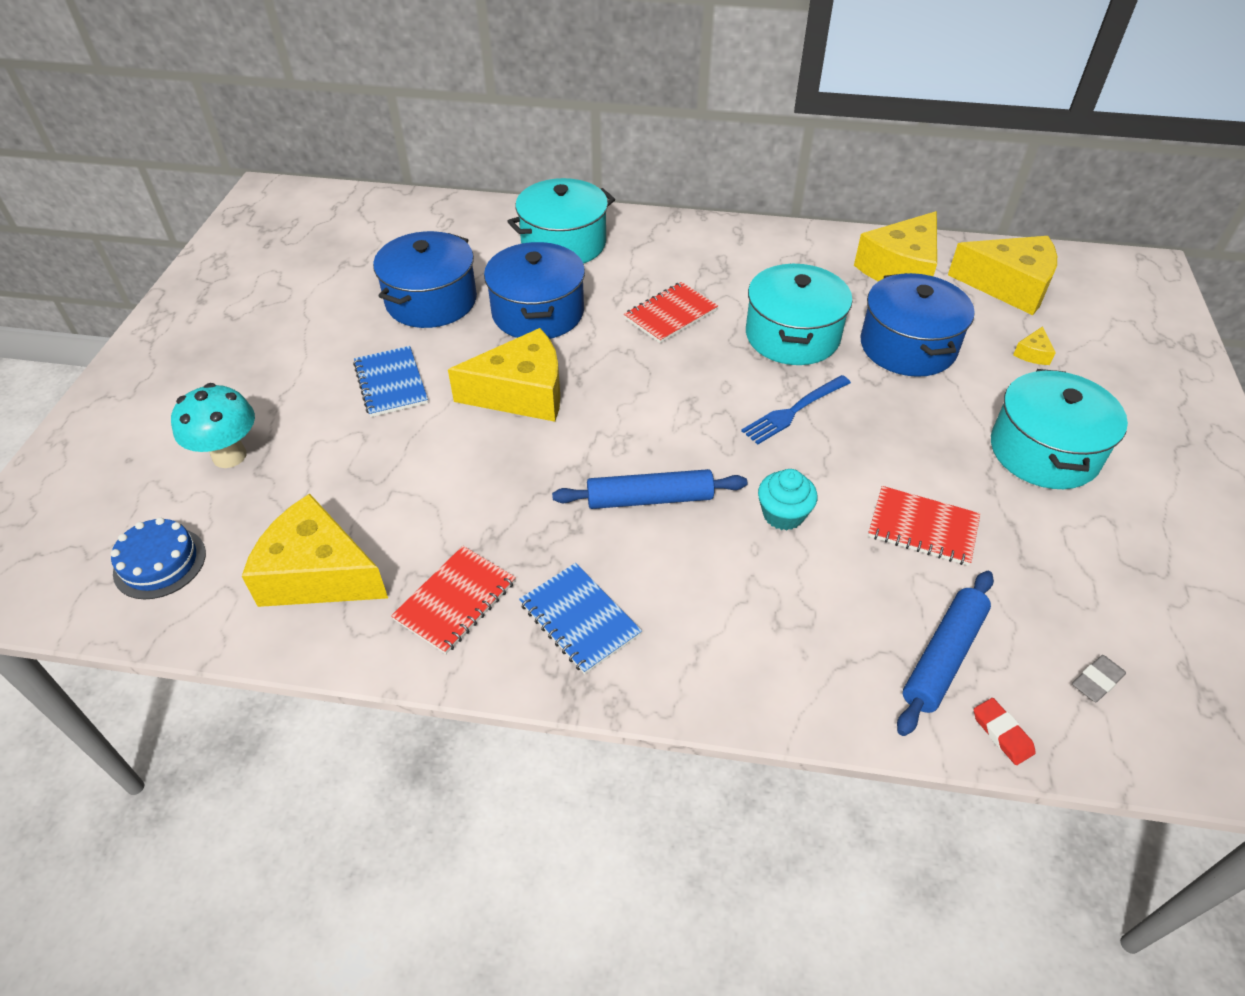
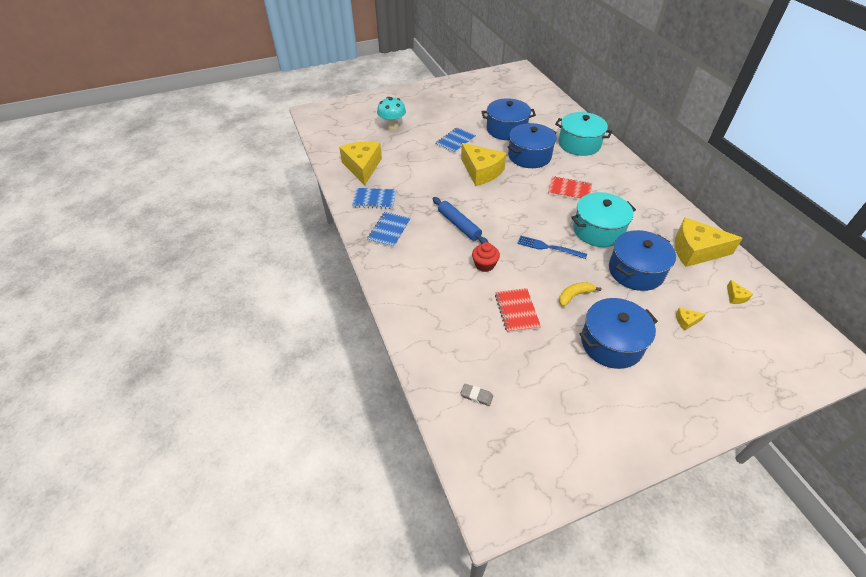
camera: 60 degrees right, 0 degrees up
blue cake [111,517,206,599] -> none
red notebook [391,546,516,654] -> blue notebook [352,188,396,209]
turquoise cupcake [758,469,817,530] -> red cupcake [472,242,500,272]
blue rolling pin [897,571,994,736] -> none
yellow cheese [948,236,1057,315] -> yellow cheese [727,280,753,304], size x0.40
red eraser [974,698,1036,765] -> none
turquoise pot [991,369,1128,489] -> blue pot [580,298,658,369]
none -> yellow banana [559,282,601,307]

